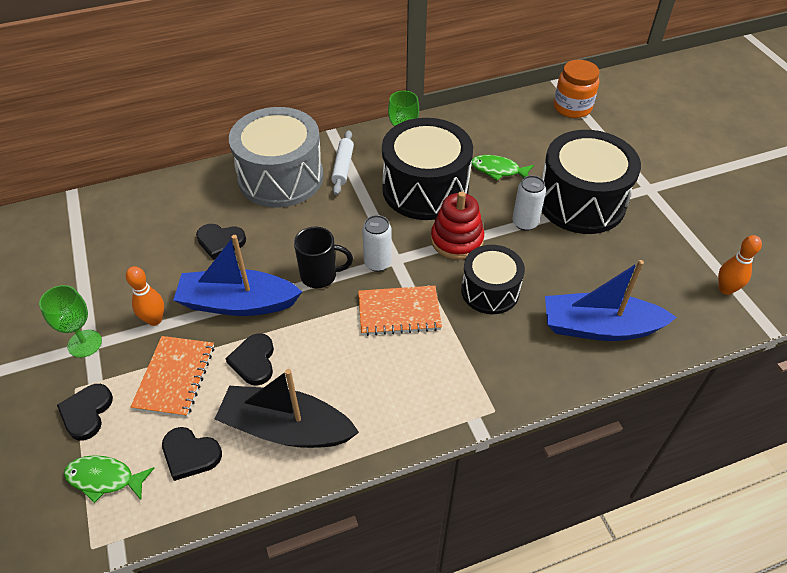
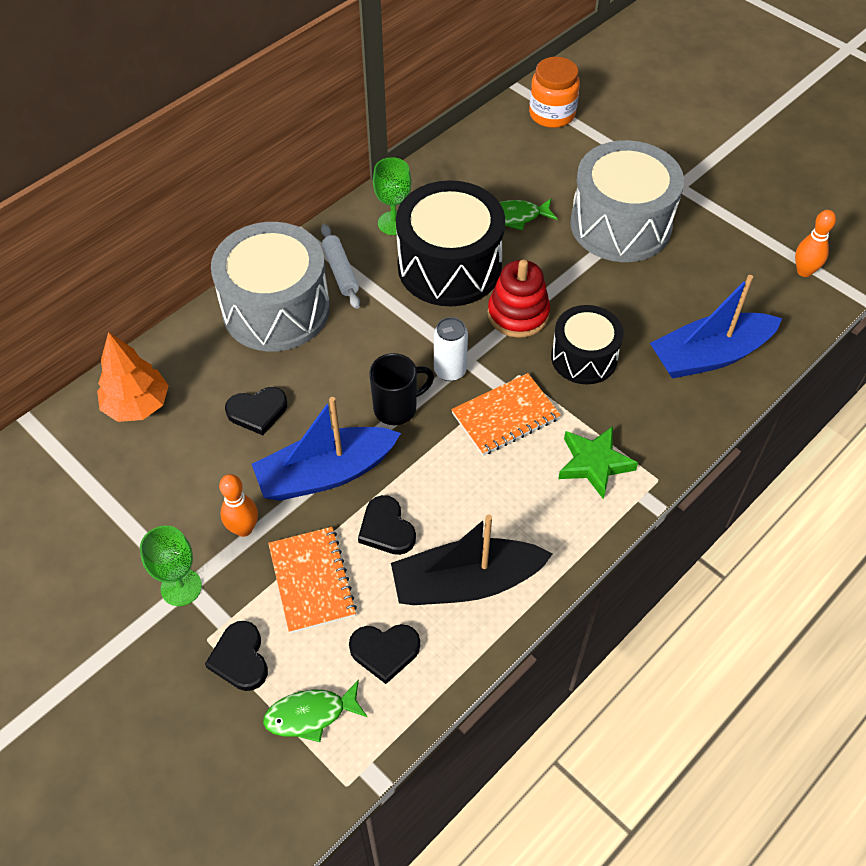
camera: 25 degrees left, 5 degrees up
white can [512,175,546,231] -> none
black drum [542,130,641,234] -> grey drum [570,140,684,262]
none -> orange tree [97,332,169,422]
none -> green star [558,426,638,499]

